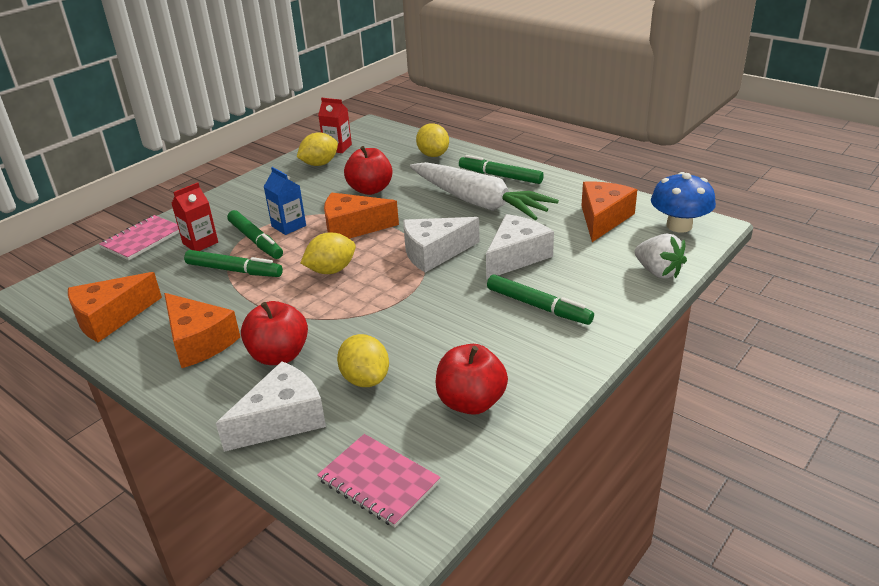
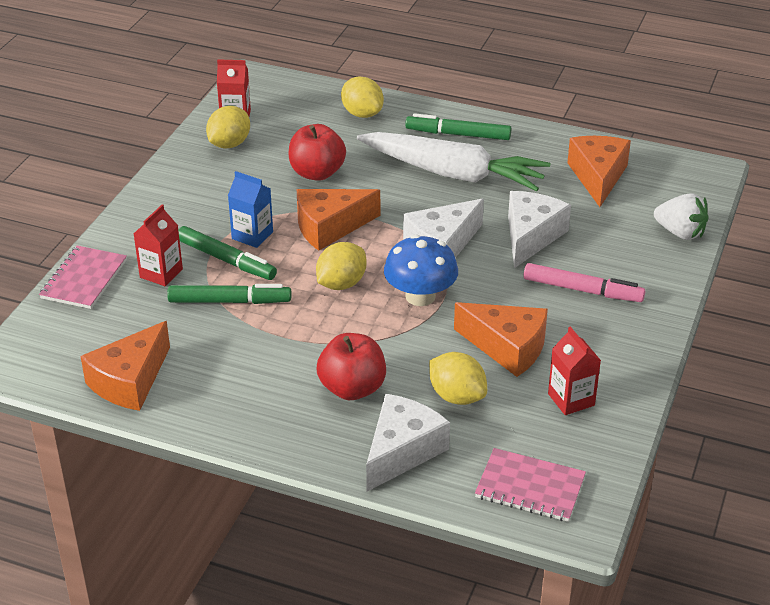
camera: 20 degrees left, 5 degrees up
orange cheese [164,293,240,368] -> orange cheese moved to [454,302,548,377]
red apple [435,344,508,415] -> red carton [548,327,601,415]
green marker [487,275,594,325] -> pink marker [523,263,645,302]
blue mushroom [651,172,716,233] -> blue mushroom moved to [384,234,458,306]

